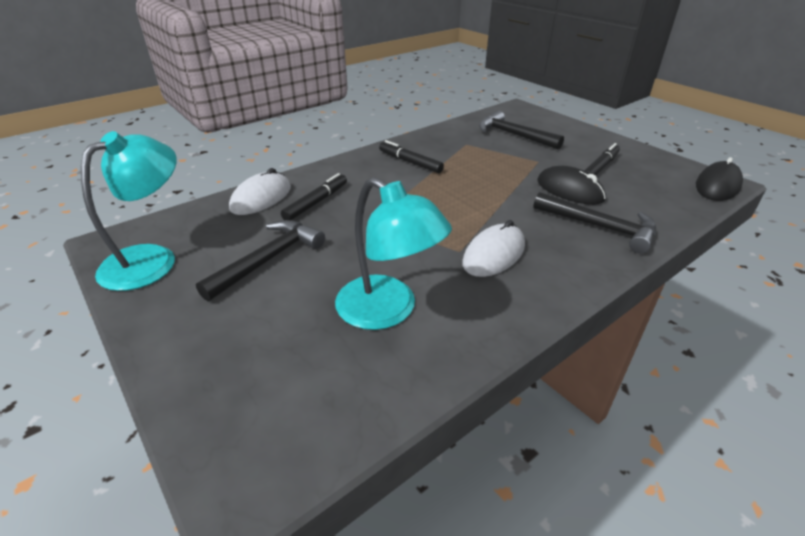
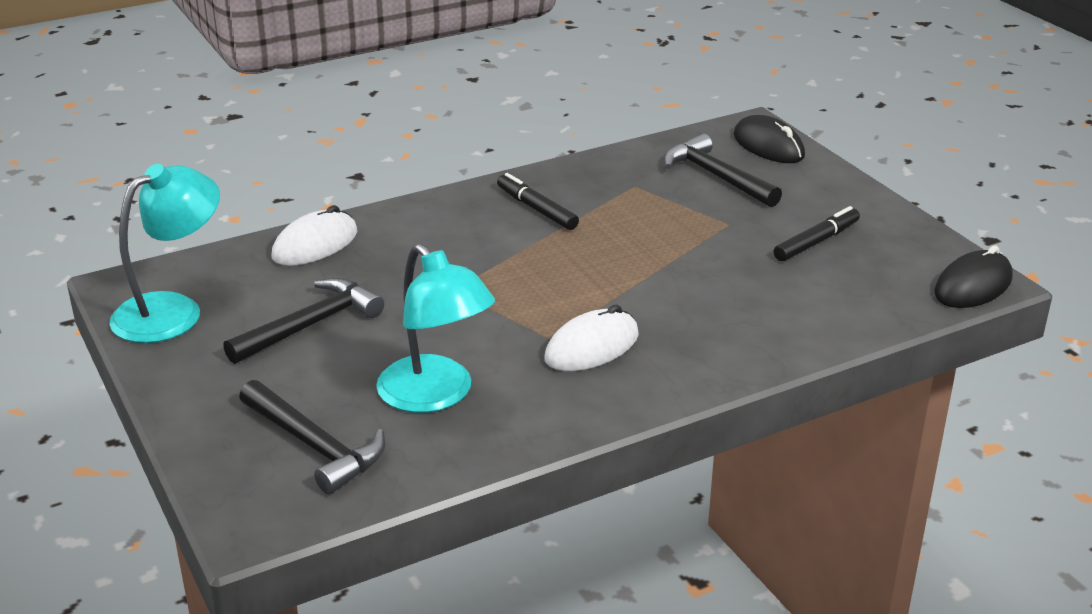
camera: 10 degrees right, 5 degrees down
black marker [281,173,347,220] -> none
black hammer [533,192,656,253] -> black hammer moved to [239,380,385,494]
black mouse [537,166,606,205] -> black mouse moved to [733,115,805,163]

